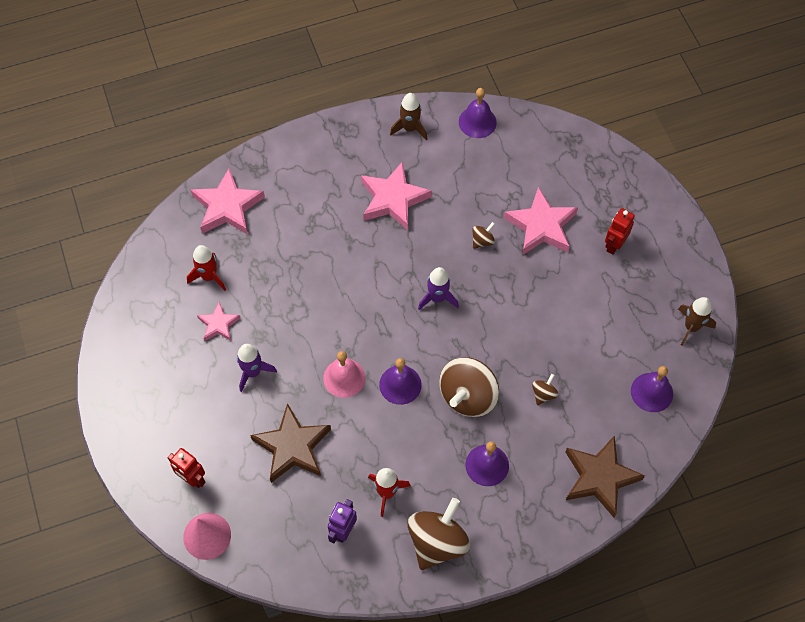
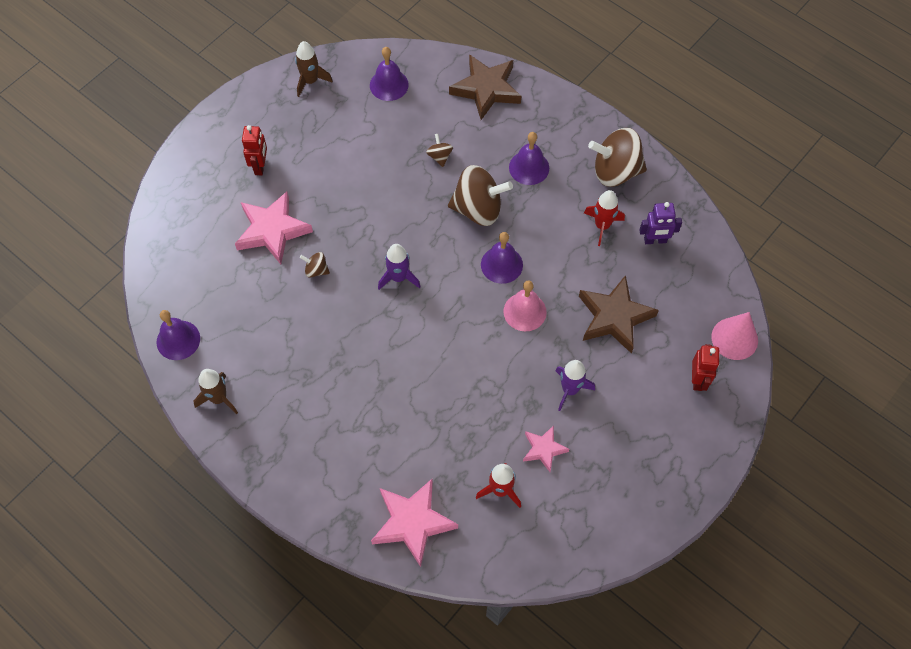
camera: 120 degrees left, 0 degrees up
pink star [361,161,432,230] -> none
brown spinning top [532,374,558,405] -> brown spinning top turned 75 degrees clockwise [426,134,453,167]
red robot [605,208,635,255] -> red robot turned 90 degrees counterclockwise [242,125,267,175]

